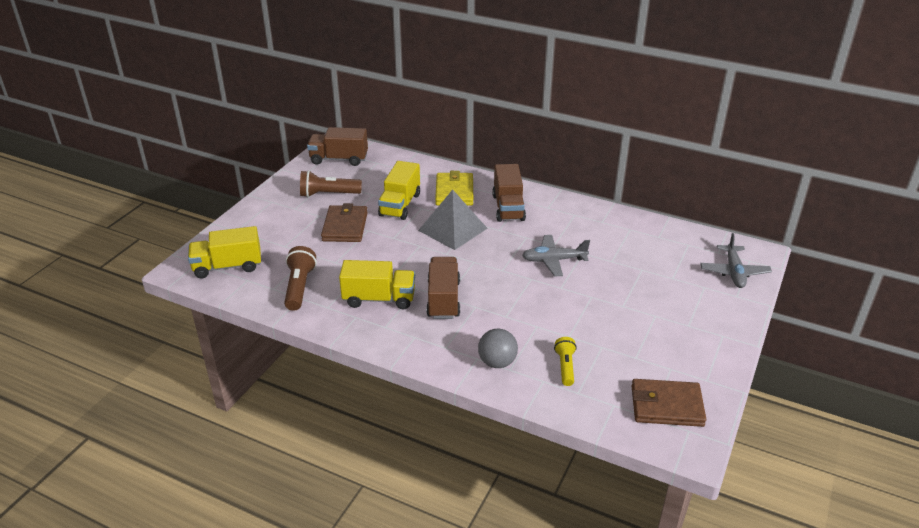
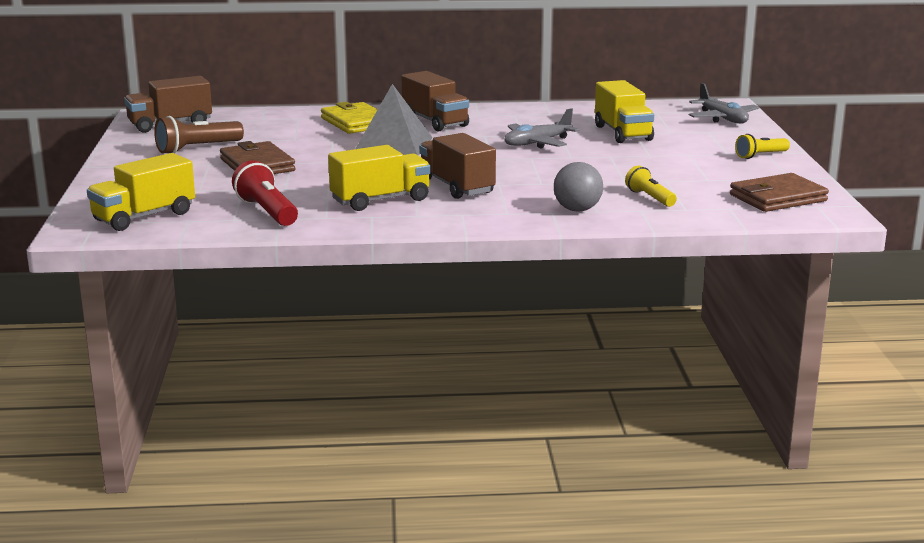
camera: 30 degrees left, 15 degrees down
brown flashlight [284,246,317,311] -> red flashlight [232,160,298,226]
yellow truck [378,161,420,220] -> yellow truck moved to [595,80,654,143]
none -> yellow flashlight [735,134,790,159]

